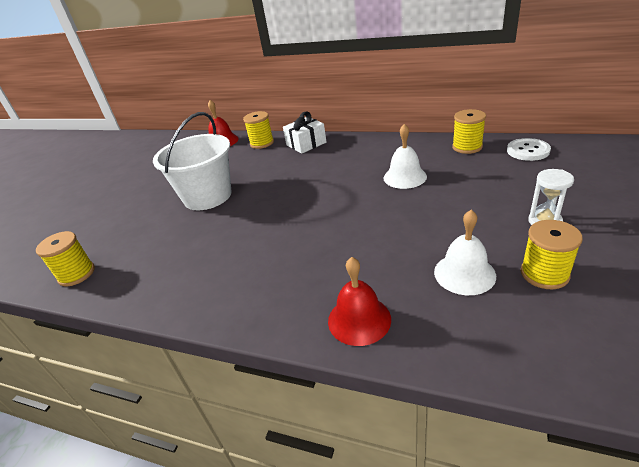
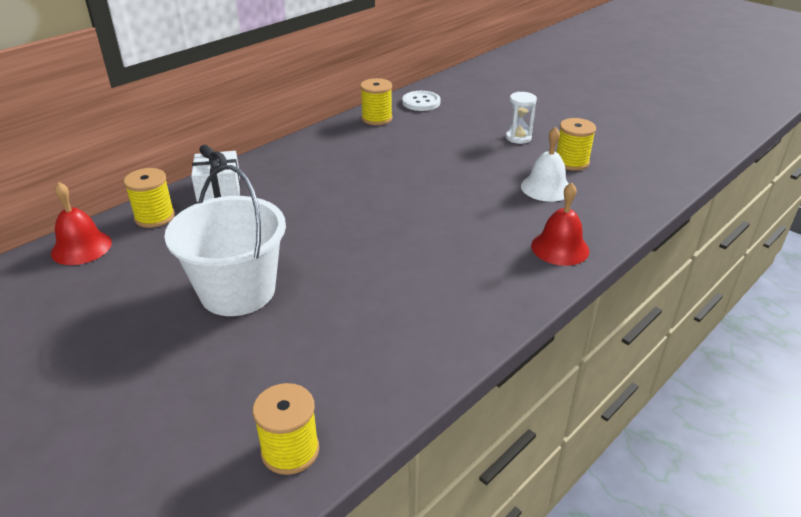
camera: 70 degrees left, 0 degrees up
white bell [384,124,427,189] -> none

